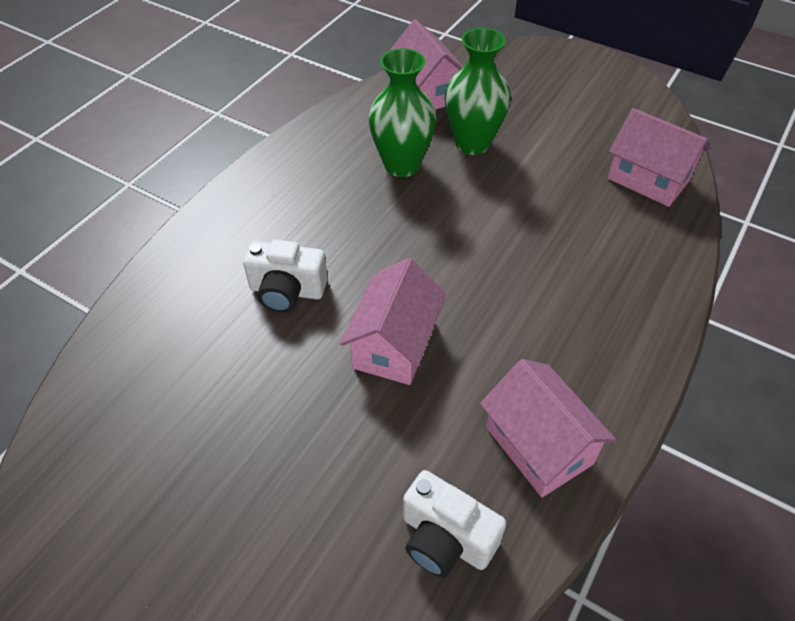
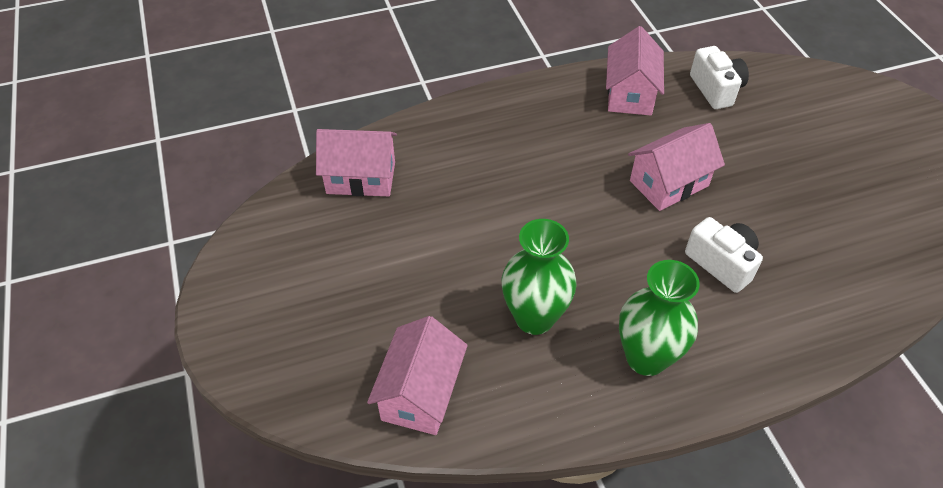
camera: 140 degrees left, 0 degrees up
green vase [445,28,511,155] -> green vase moved to [619,260,700,376]
pink house [607,108,709,207] -> pink house turned 75 degrees counterclockwise [316,129,397,196]

